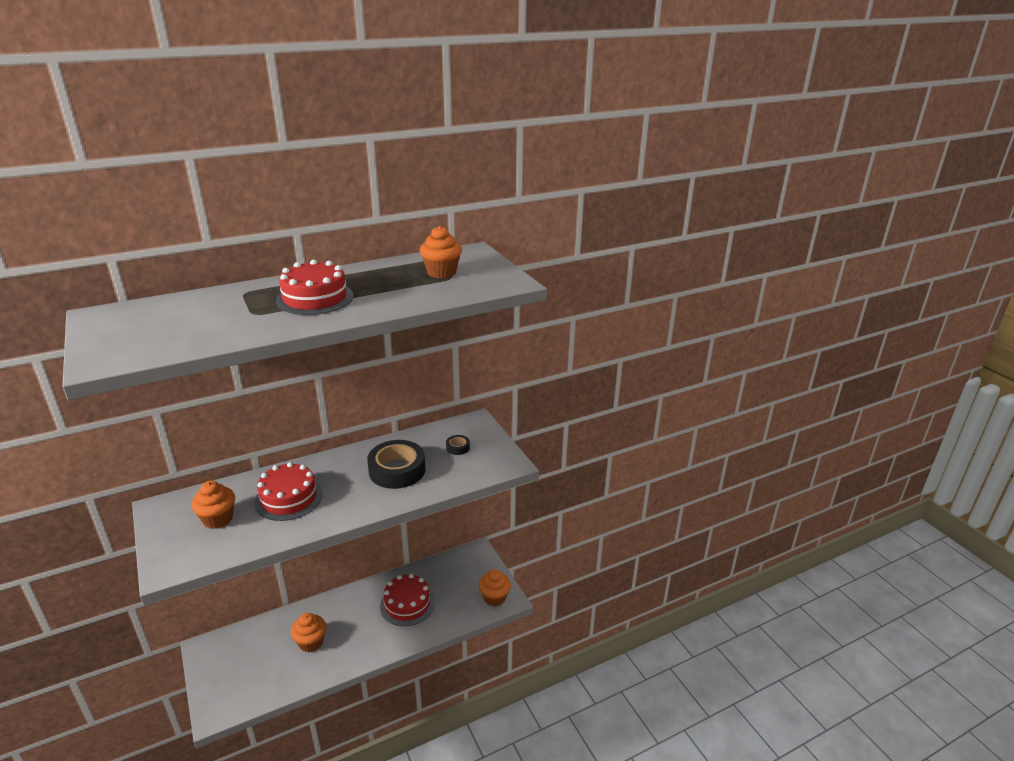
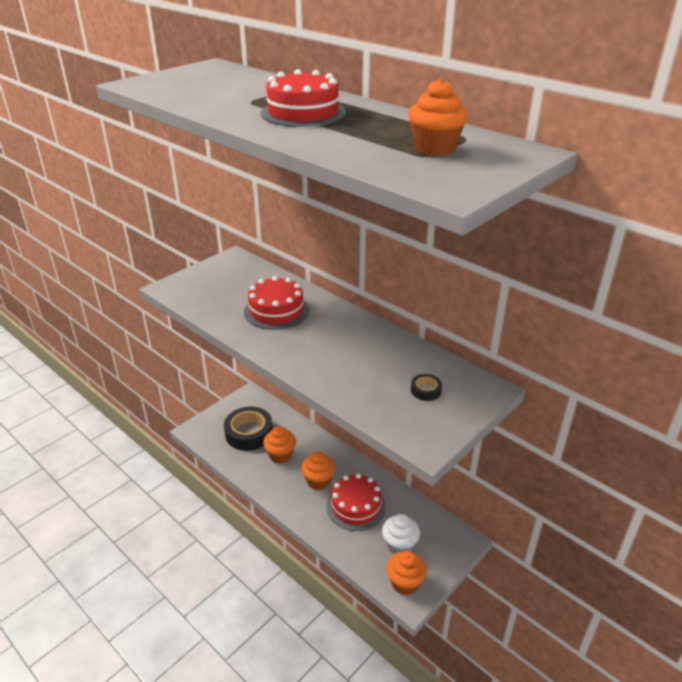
camera: 70 degrees right, 5 degrees up
orange cupcake [191,481,235,529] -> orange cupcake moved to [301,451,336,490]
black tape [367,440,426,489] -> black tape moved to [224,407,273,451]
none -> white cupcake [382,514,420,554]

